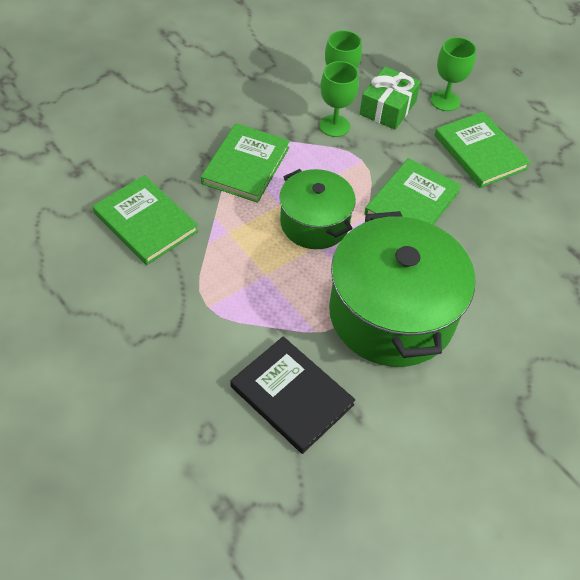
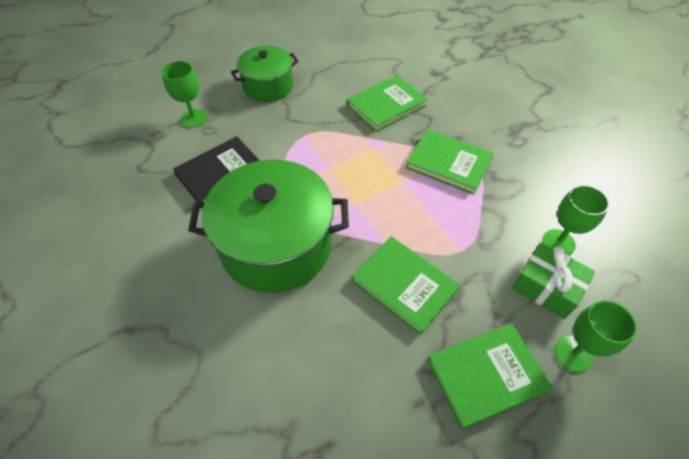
camera: 100 degrees right, 0 degrees up
green pot [279,169,356,249] -> green pot moved to [231,46,299,102]
green goblet [320,61,359,137] -> green goblet moved to [161,61,207,128]

